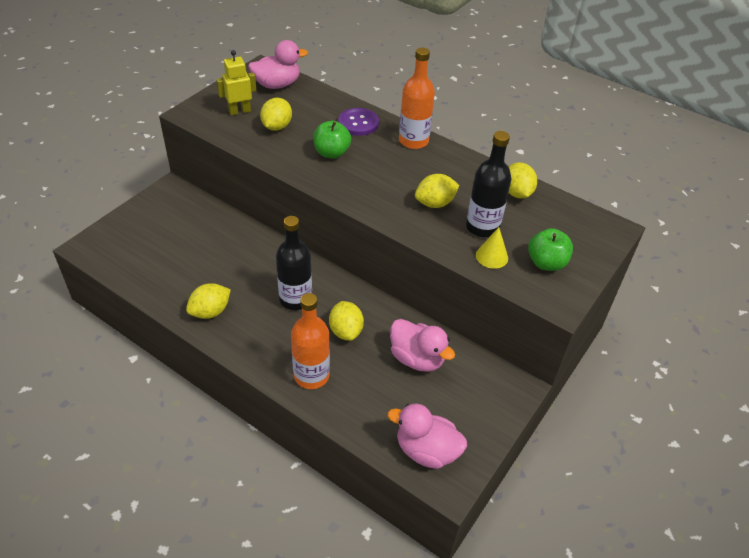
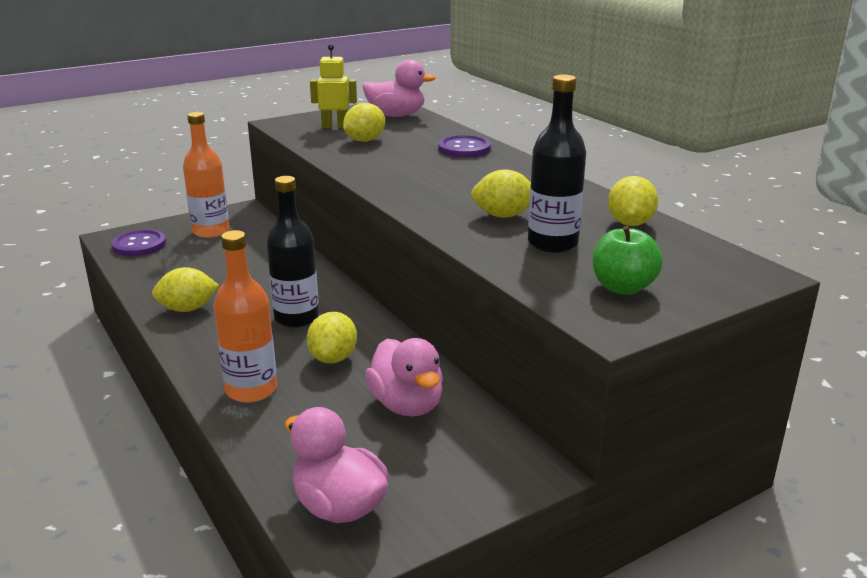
camera: 25 degrees right, 20 degrees down
green apple [313,121,351,159] -> none
orange bottle [399,48,435,149] -> orange bottle moved to [183,112,229,238]
yellow cone [476,227,508,269] -> none
none -> purple button [111,229,166,256]

